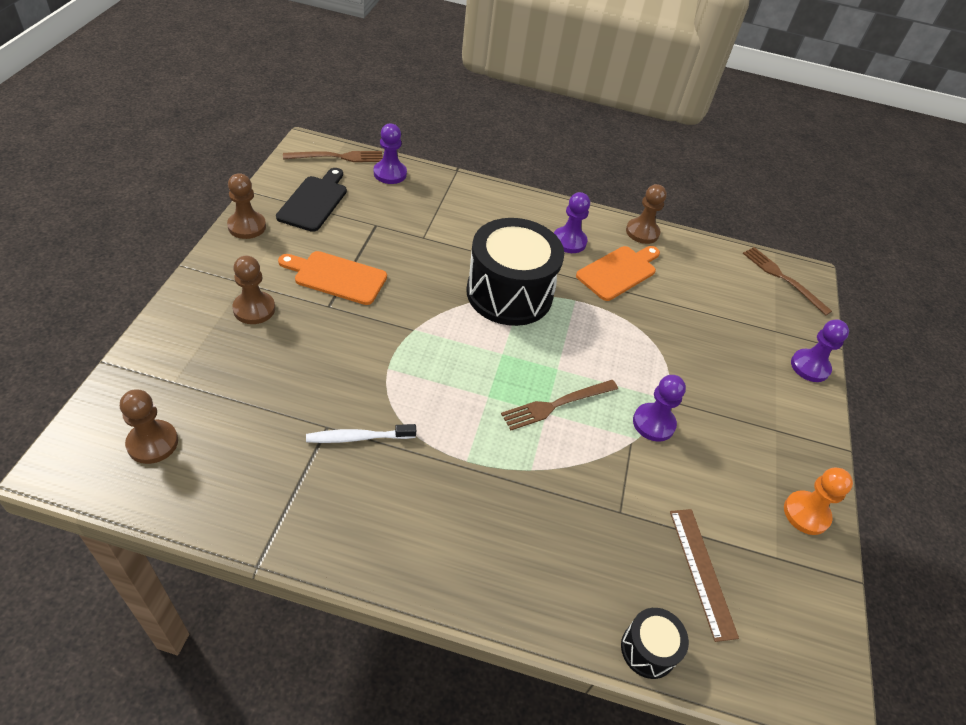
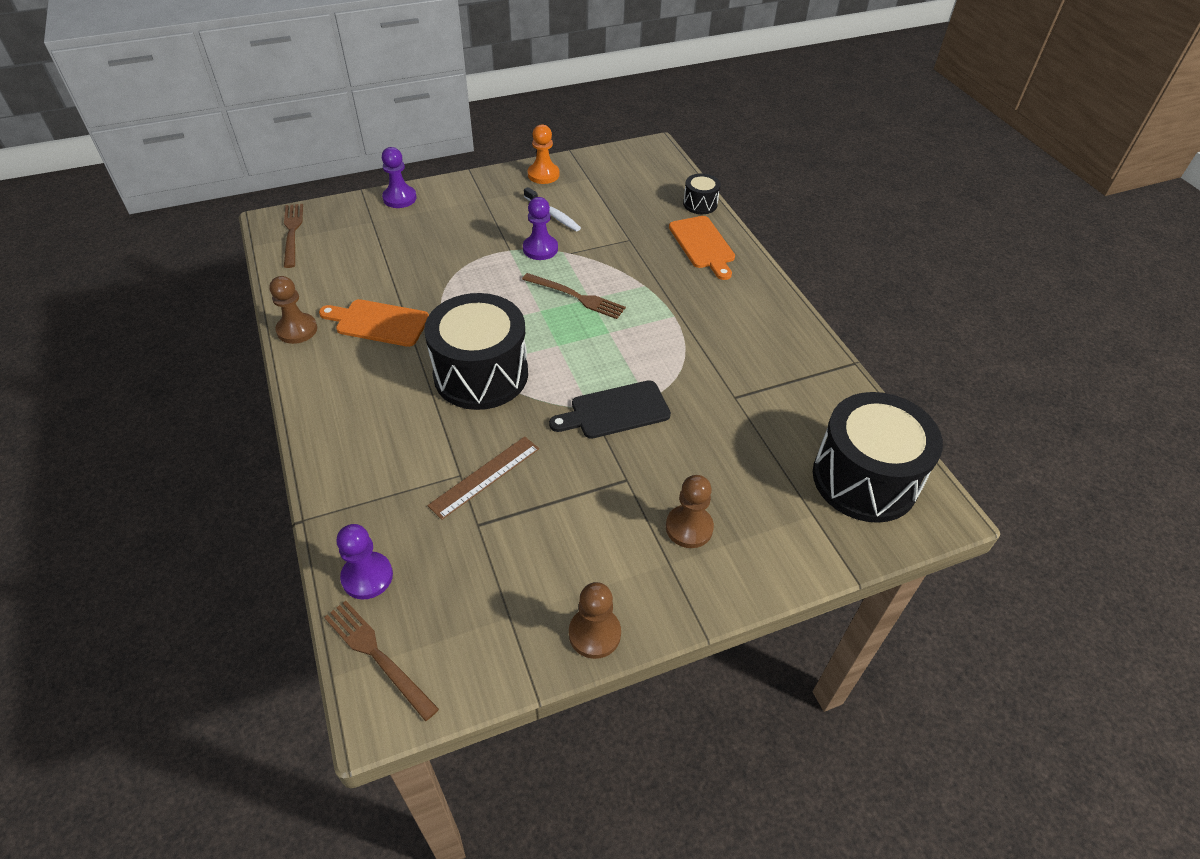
camera: 120 degrees left, 0 degrees up
brown pawn [120,389,178,464] -> black drum [813,392,943,523]
black cutting board [276,168,347,232] -> black cutting board moved to [549,380,671,439]
orange cutting board [278,251,387,305] -> orange cutting board moved to [669,216,735,280]
white toothbrush [306,424,416,443] -> white toothbrush moved to [524,187,581,231]
purple pawn [554,192,590,253] -> none
brown ruler [670,509,739,642] -> brown ruler moved to [427,436,539,520]
brown fork [743,247,832,316] -> brown fork turned 150 degrees clockwise [284,204,303,268]

